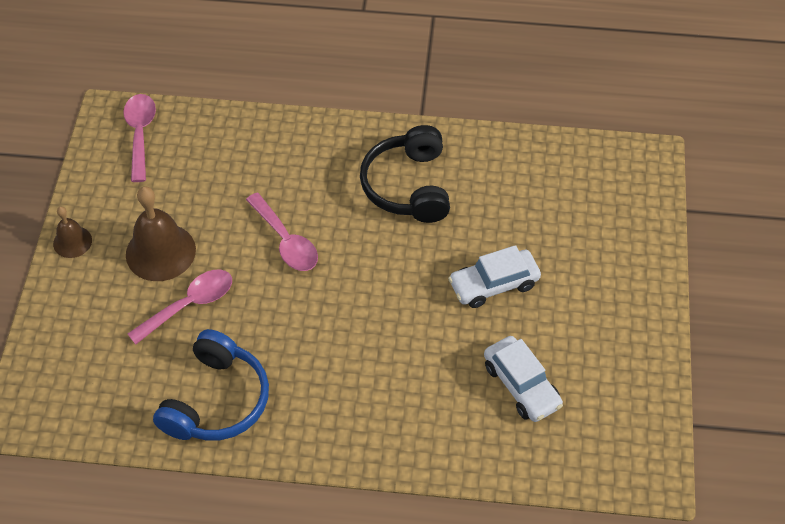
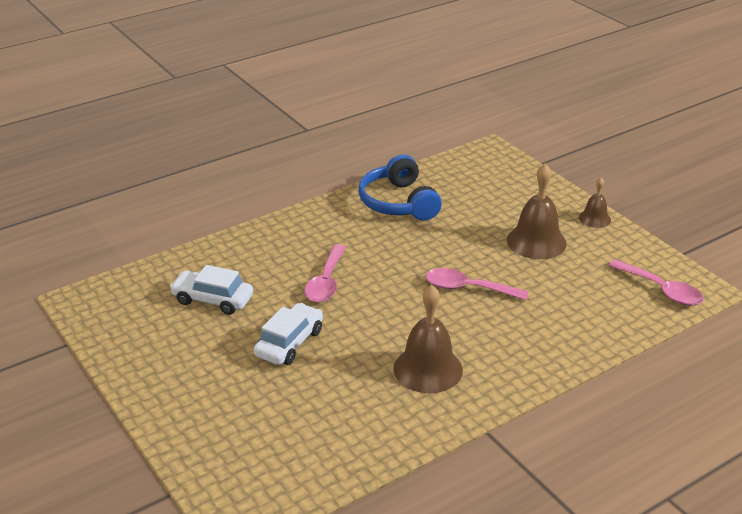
camera: 140 degrees right, 20 degrees down
pink spoon [128,270,232,345] -> pink spoon moved to [305,244,346,302]
black headphones [360,125,450,223] -> brown bell [393,285,463,393]

